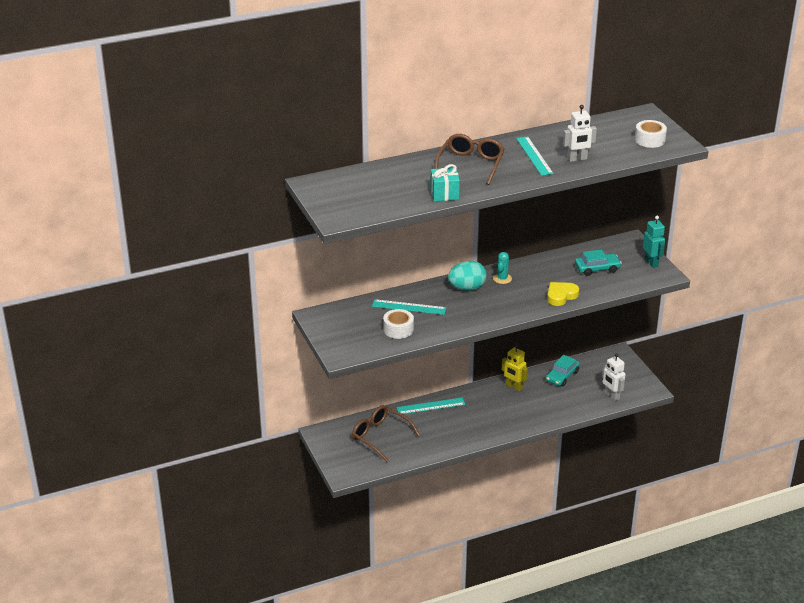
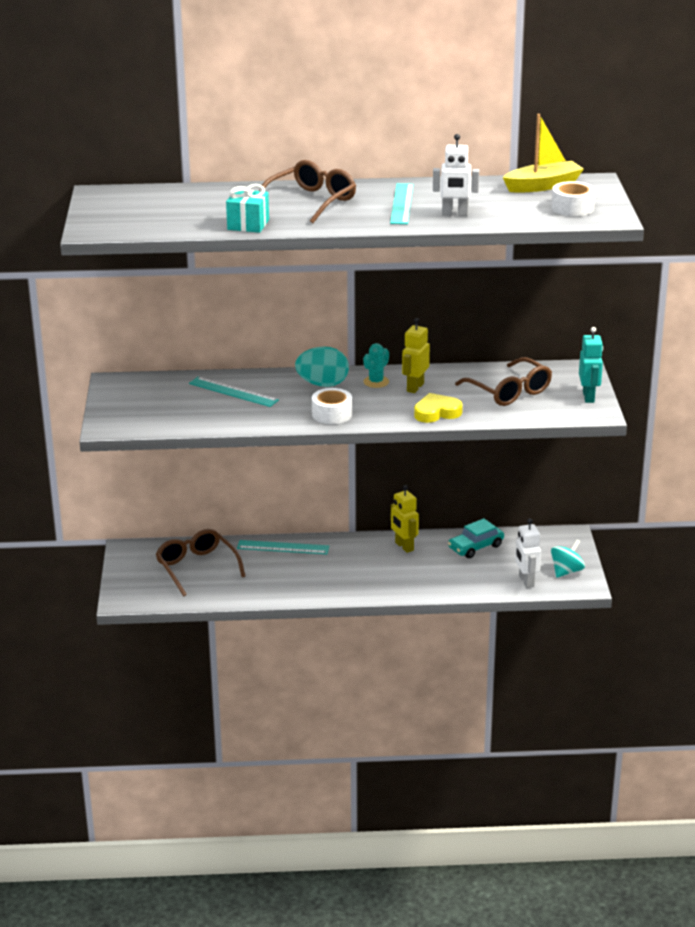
camera: 20 degrees right, 5 degrees down
white tape [383,309,414,339] -> white tape moved to [312,388,352,424]
turquoise car [575,249,621,276] -> brown glasses [455,357,552,406]
none -> yellow robot [402,318,430,393]
none -> yellow boat [503,114,584,193]
none -> turquoise spinning top [551,539,585,578]

